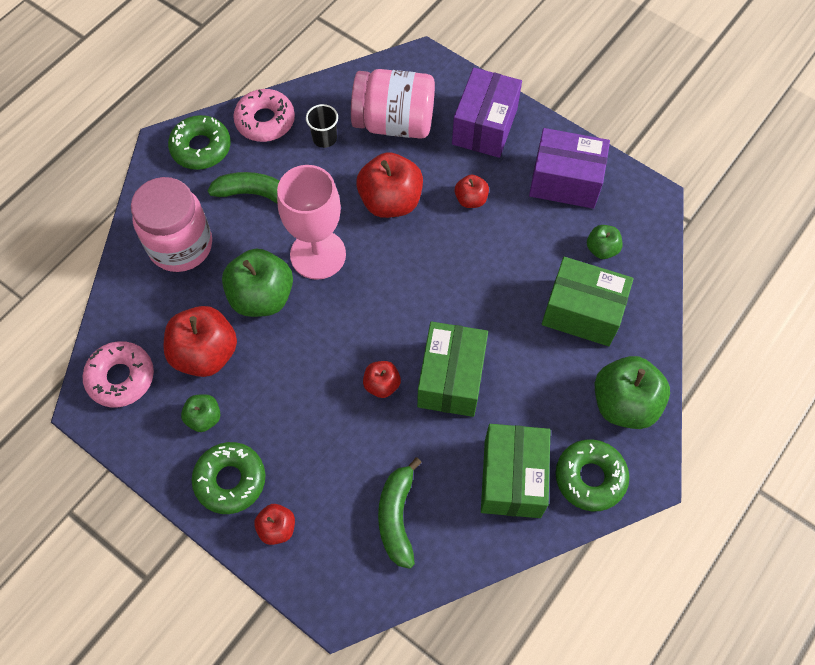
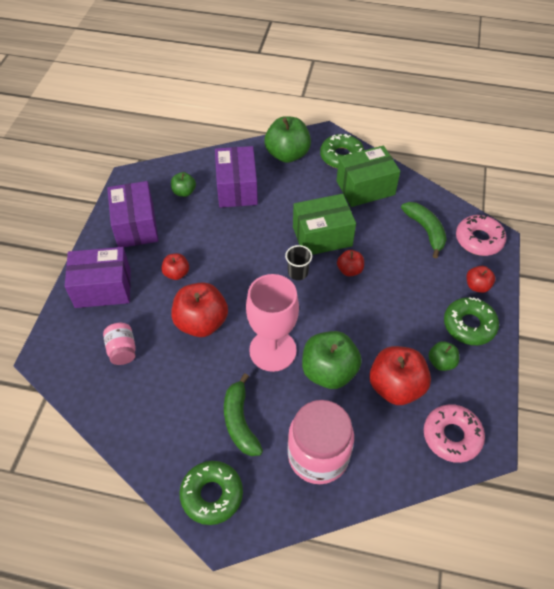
camera: 115 degrees left, 10 degrees down
pink donut [233,89,295,142] -> pink donut moved to [456,215,506,256]
black cup [306,104,338,148] -> black cup moved to [285,245,312,280]
pink jar [351,69,435,139] -> pink jar [103,323,136,365], size x0.50
green banana [378,457,422,569] -> green banana turned 90 degrees counterclockwise [401,202,447,258]
green box [542,257,634,346] -> purple box [215,146,258,208]

